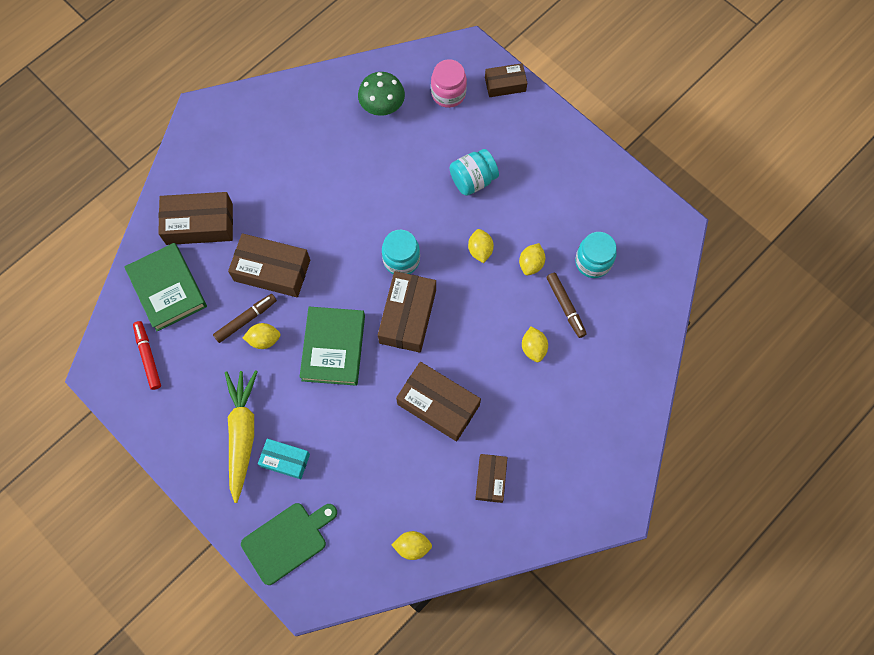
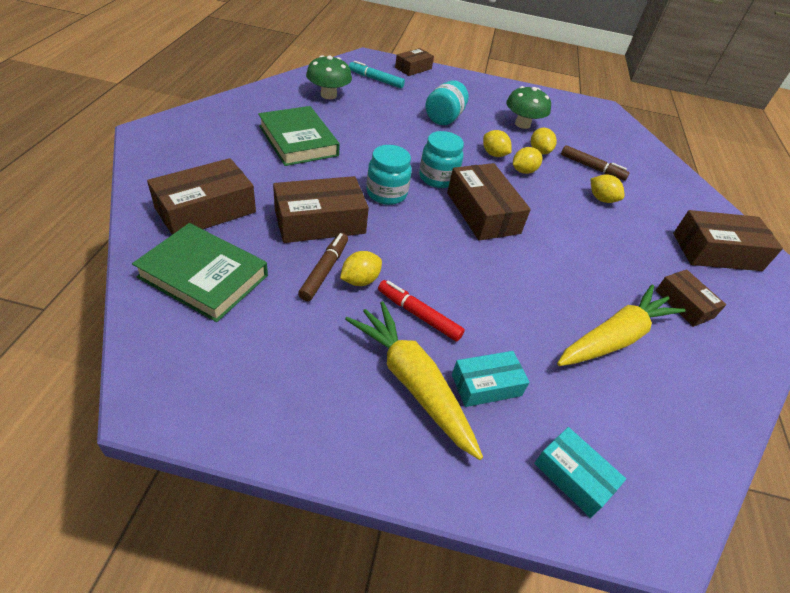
camera: 40 degrees left, 25 degrees down
red marker [133,321,161,390] -> red marker moved to [378,280,465,342]
green cutting board [241,503,337,585] -> turquoise box [534,427,626,518]
green book [299,307,365,386] -> green book moved to [258,106,340,166]
yellow lemon [392,531,432,560] -> yellow lemon moved to [513,147,542,174]
brown box [396,362,481,441] -> brown box moved to [673,210,783,271]
pink jar [431,59,467,108] -> turquoise marker [349,61,405,88]
turquoise jar [575,232,617,278] -> turquoise jar moved to [366,145,412,205]
none -> green mushroom [506,86,551,129]
none -> yellow carrot [557,284,685,366]

